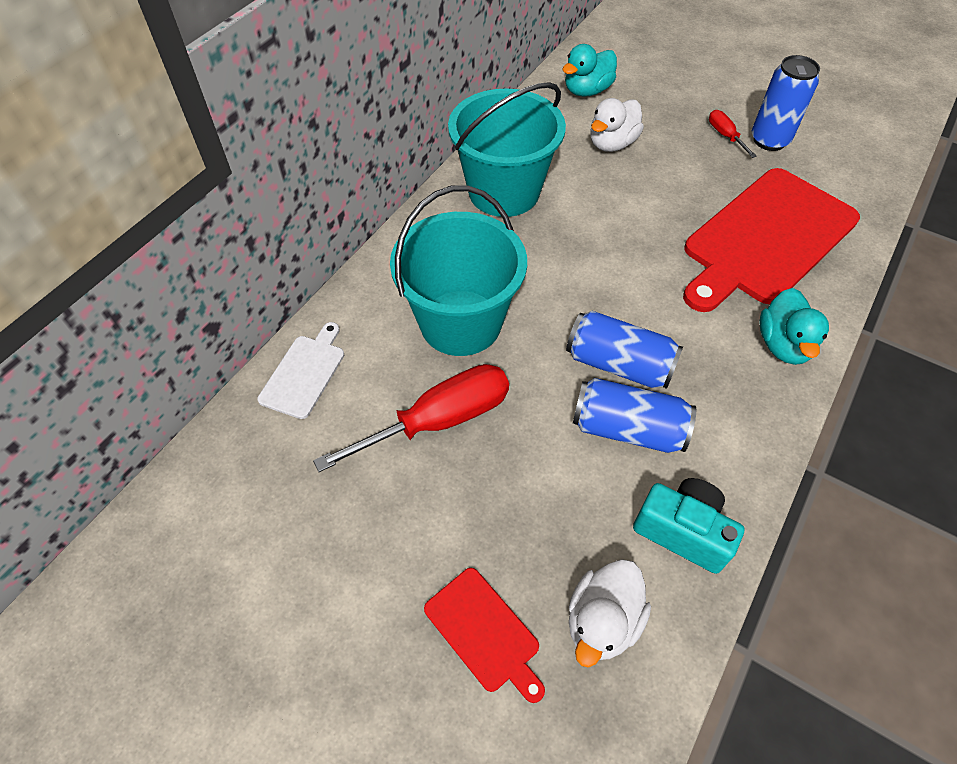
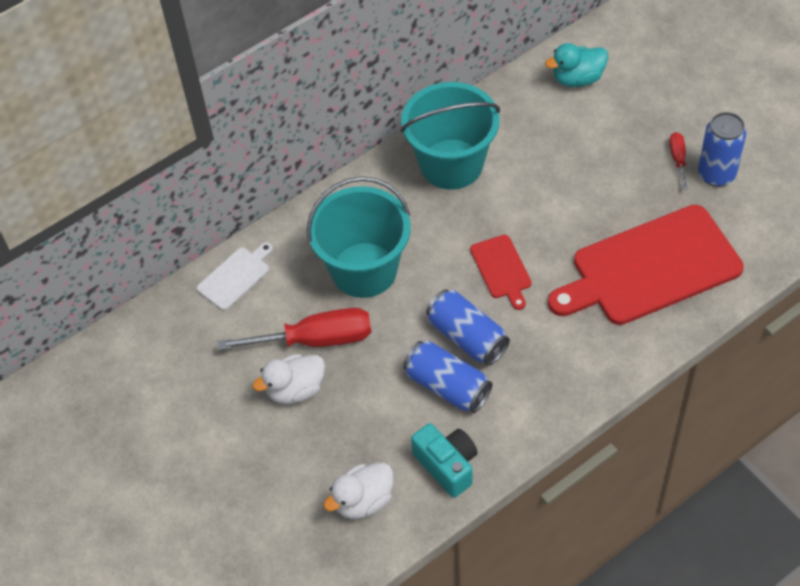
camera: 25 degrees right, 0 degrees up
red cutting board [424,568,545,703] -> red cutting board moved to [470,235,532,310]
white duck [590,98,644,152] -> white duck moved to [252,354,325,404]
turquoise duck [759,288,829,365] -> none

